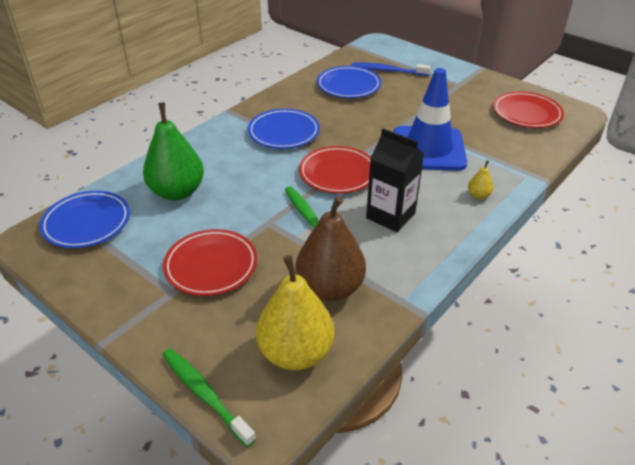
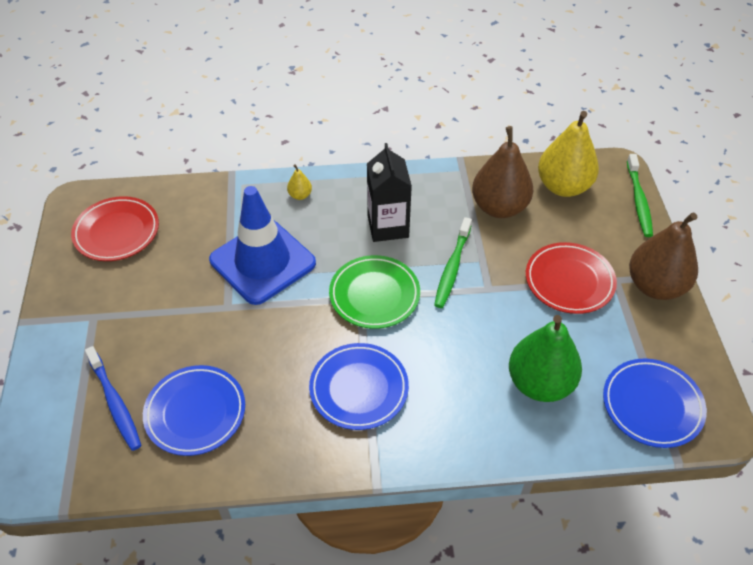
camera: 135 degrees left, 10 degrees up
red plate [299,146,371,194] -> green plate [329,255,420,329]
none -> brown pear [629,212,698,300]

